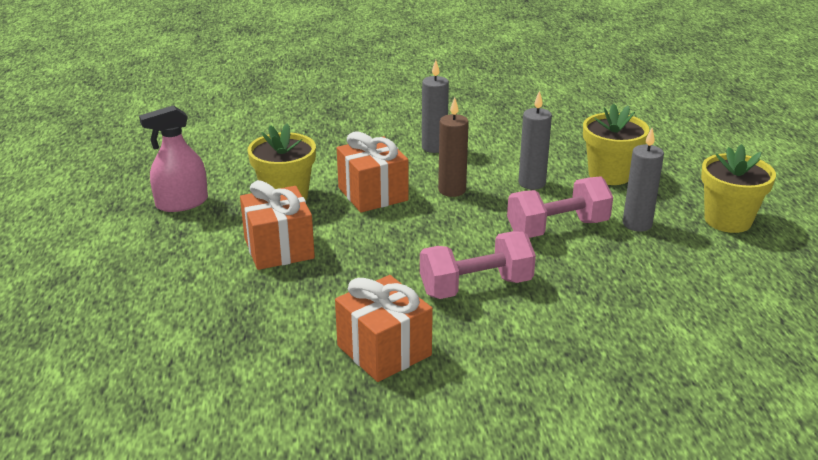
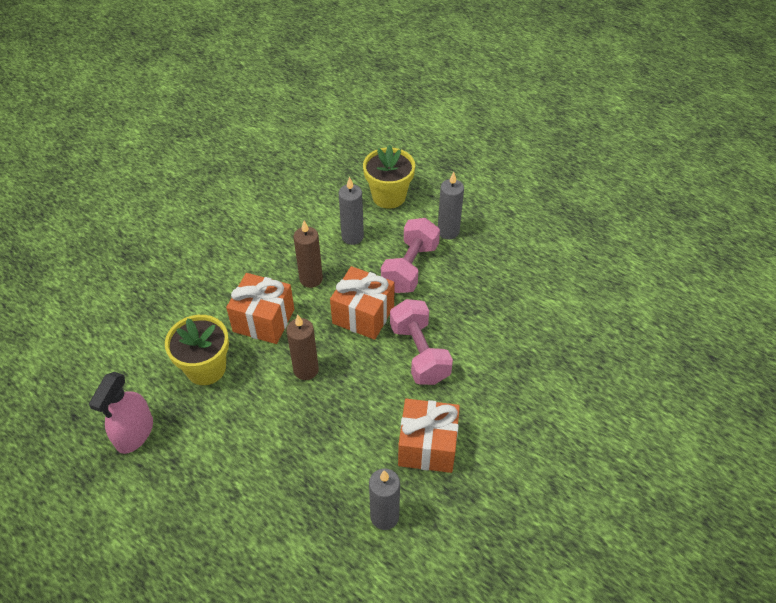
camera: 45 degrees left, 20 degrees up
orange gift [240,180,315,270] -> orange gift moved to [330,266,395,340]
pink dumbbell [420,231,536,299] -> pink dumbbell turned 45 degrees counterclockwise [390,299,453,385]
grey candle [422,60,449,153] -> grey candle moved to [369,468,400,530]
yellow flower pot [701,144,776,233] -> none
none -> brown candle [286,315,319,380]

